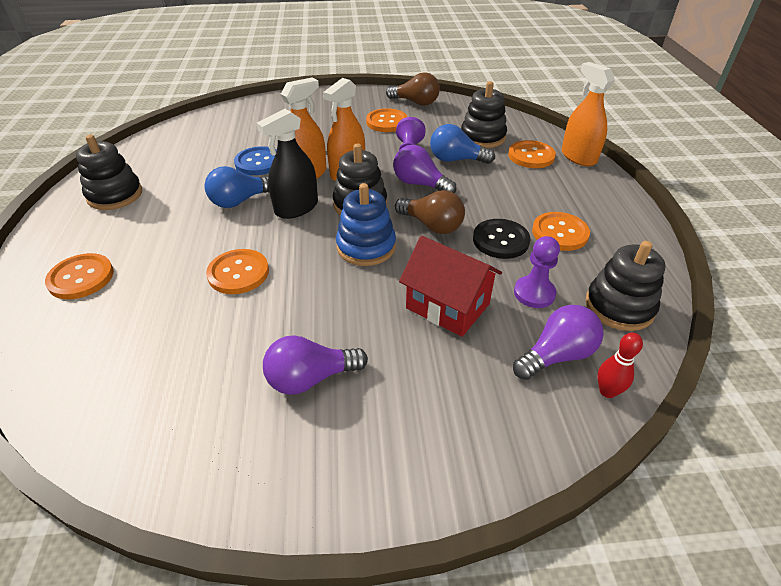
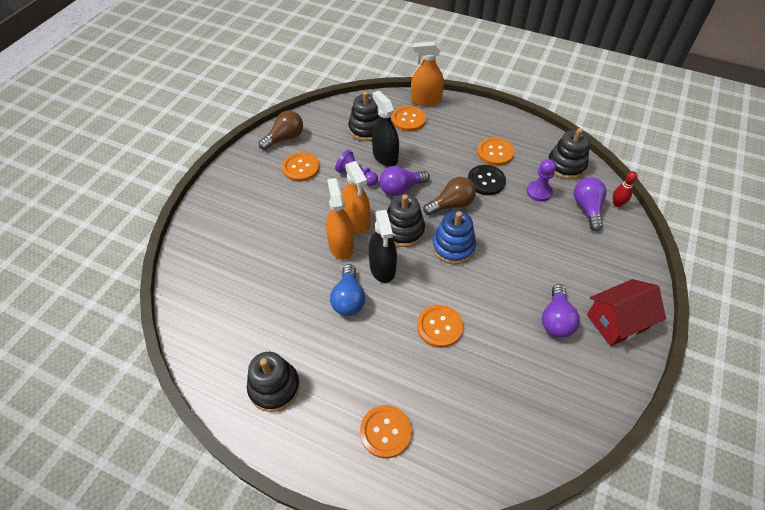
camera: 60 degrees left, 10 degrees up
blue button [234,146,277,175] -> none
red house [399,236,502,337] -> red house moved to [587,279,666,346]
blue light bulb [430,124,495,164] -> black spray bottle [372,91,399,167]

